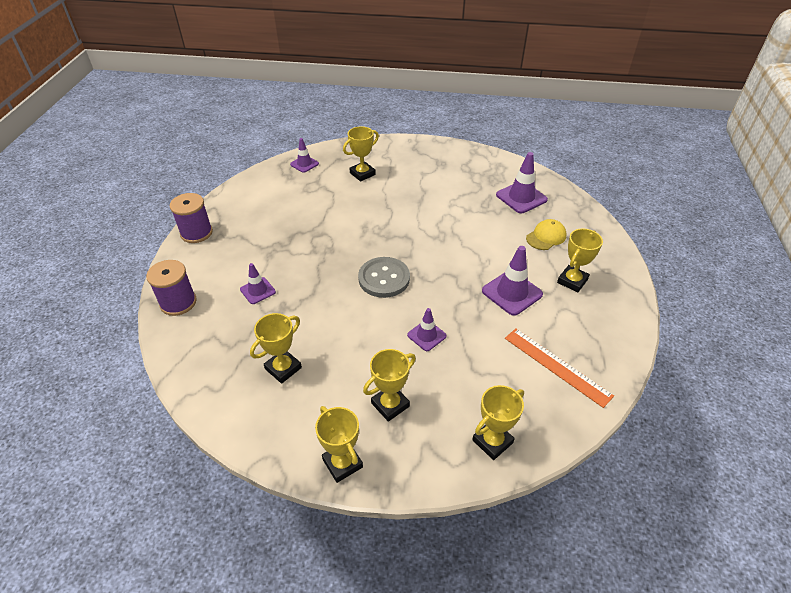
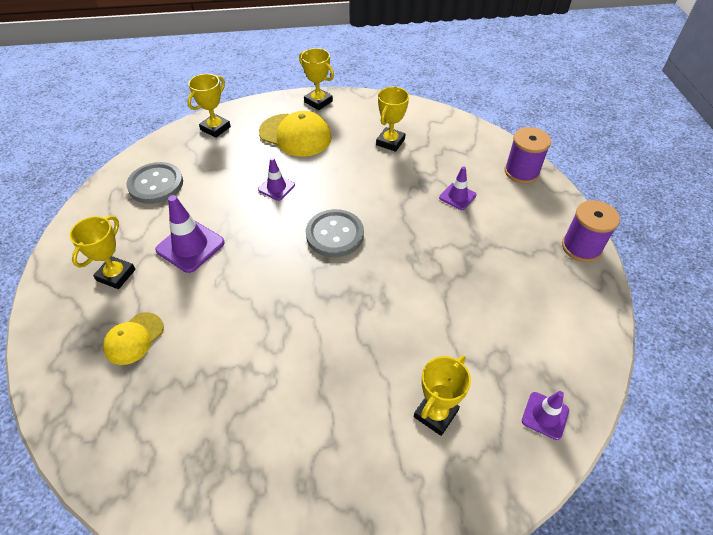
camera: 165 degrees right, 5 degrees up
yellow trophy [363,349,416,422] -> yellow cap [259,111,332,157]
purple traffic cone [496,152,548,213] -> none
orange ruler [505,329,614,408] -> grey button [126,162,183,204]

